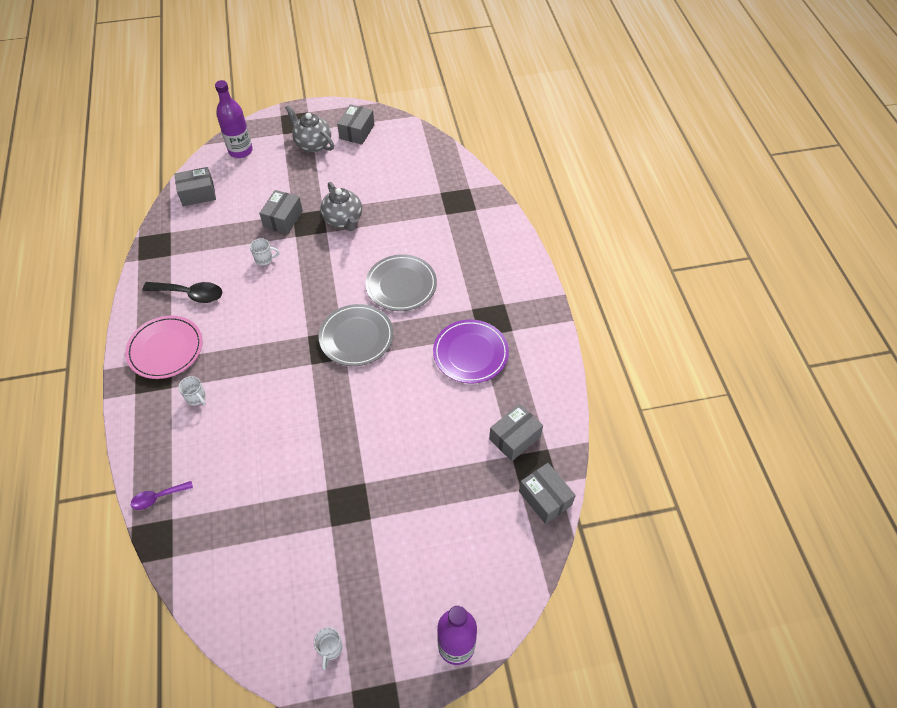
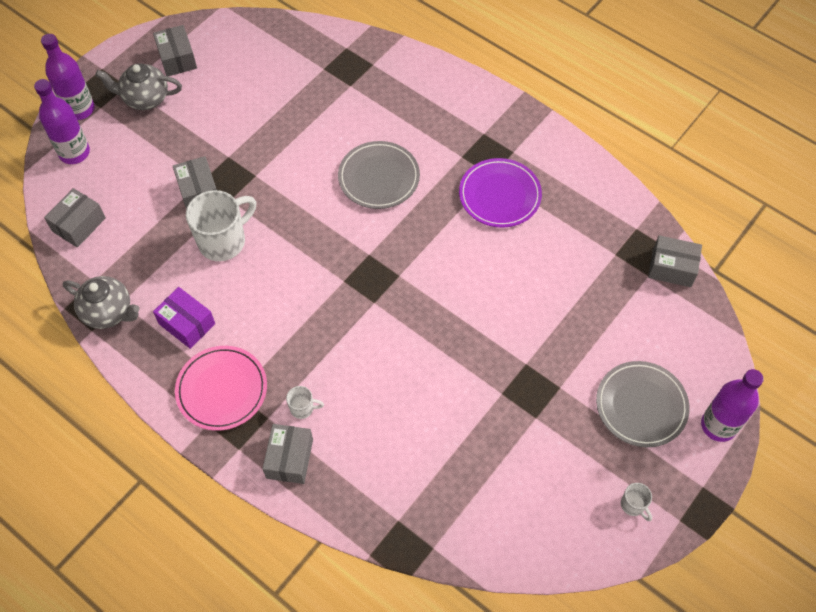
camera: 40 degrees left, 5 degrees up
purple spoon [131,481,193,510] -> none
black spoon [143,282,222,303] -> purple box [153,287,215,349]
white mug [250,238,280,266] -> white mug [186,190,256,261], size x2.18
grey plate [319,304,394,366] -> grey plate moved to [596,361,690,447]
grey teapot [320,182,362,231] -> grey teapot moved to [63,276,139,329]
grey box [489,404,543,461] -> grey box moved to [262,424,313,484]
none -> purple bottle [41,34,95,120]

